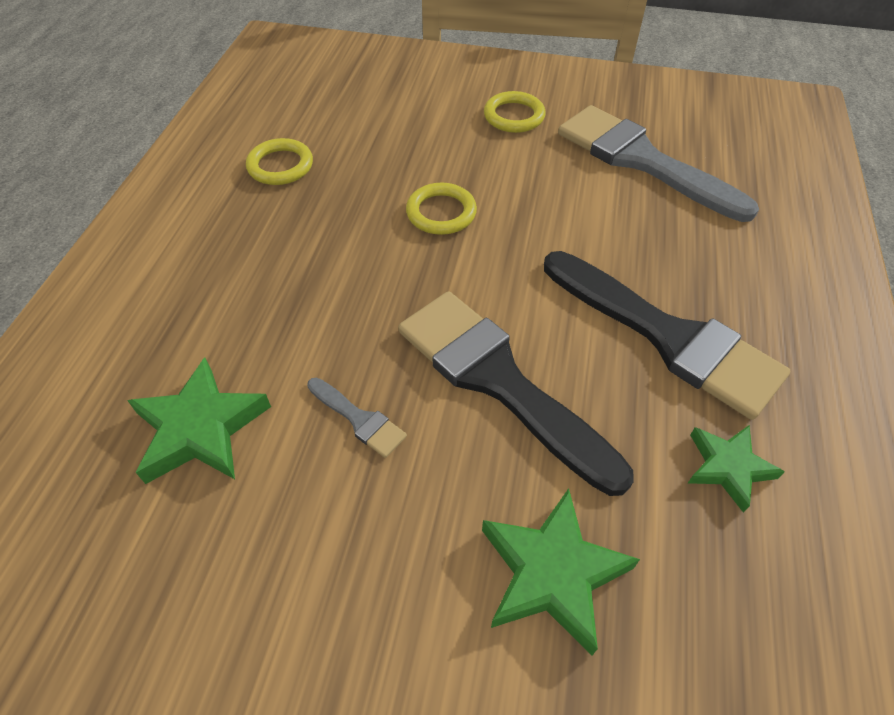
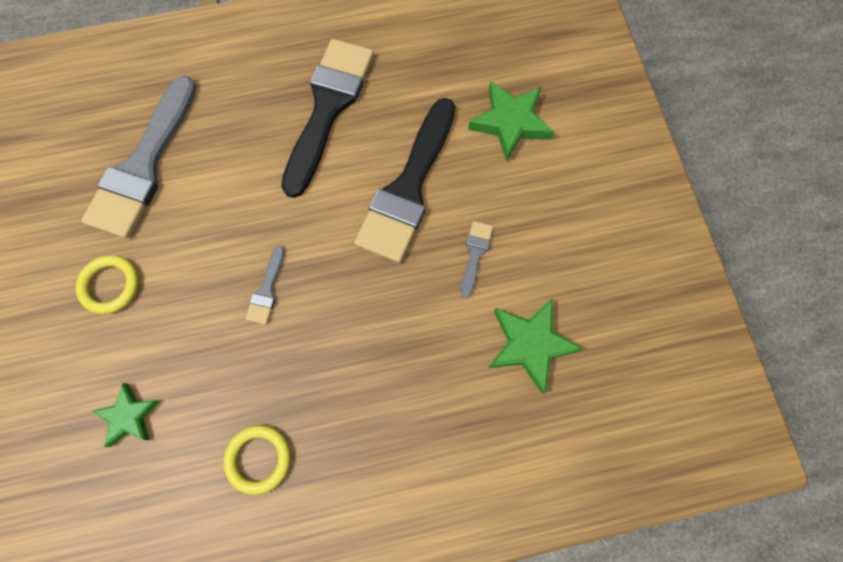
camera: 115 degrees left, 20 degrees up
yellow ring [406,183,477,235] -> grey brush [245,245,285,325]
green star [688,425,785,513] -> green star moved to [92,383,160,447]

